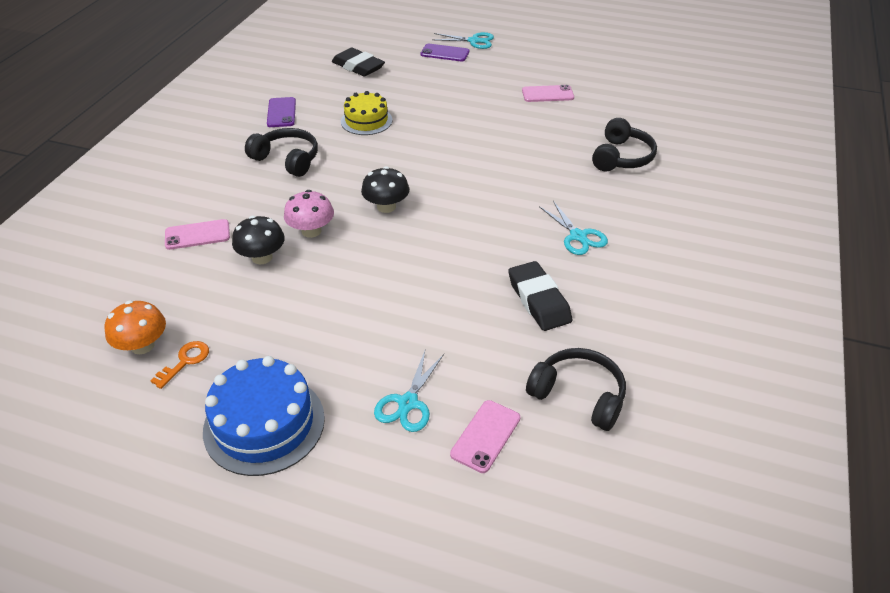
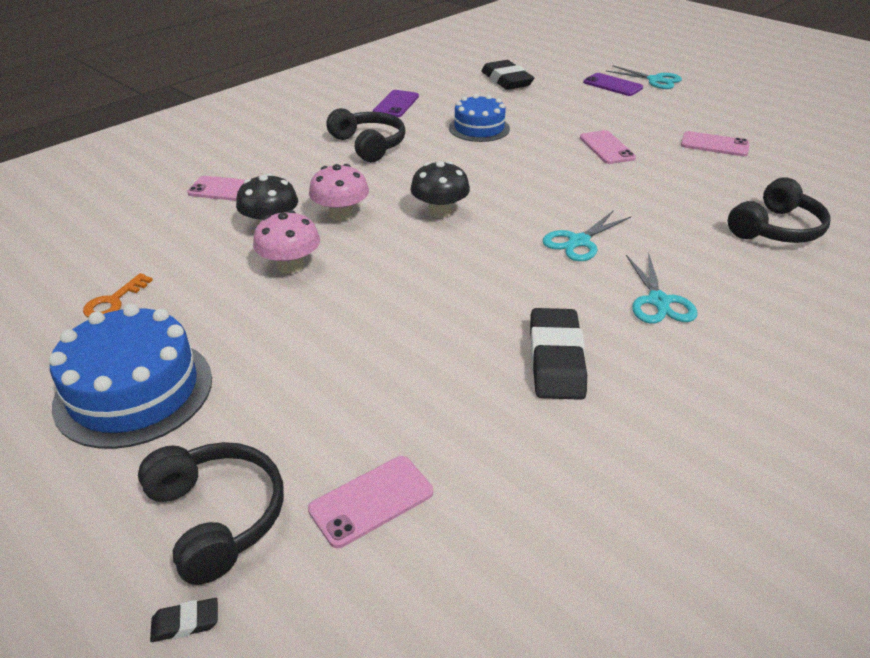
camera: 25 degrees right, 5 degrees down
orange mushroom [104,300,166,354] -> none
orange key [150,341,209,389] -> orange key turned 150 degrees clockwise [83,273,153,318]
yellow cake [341,91,392,135] -> blue cake [449,94,510,142]
turquoise scissors [374,351,444,432] -> turquoise scissors moved to [543,210,631,261]
black headphones [526,348,626,431] -> black headphones moved to [138,442,284,585]
none -> black eraser [150,598,218,642]
none -> pink mushroom [253,210,320,274]
none -> pink phone [580,130,636,164]

